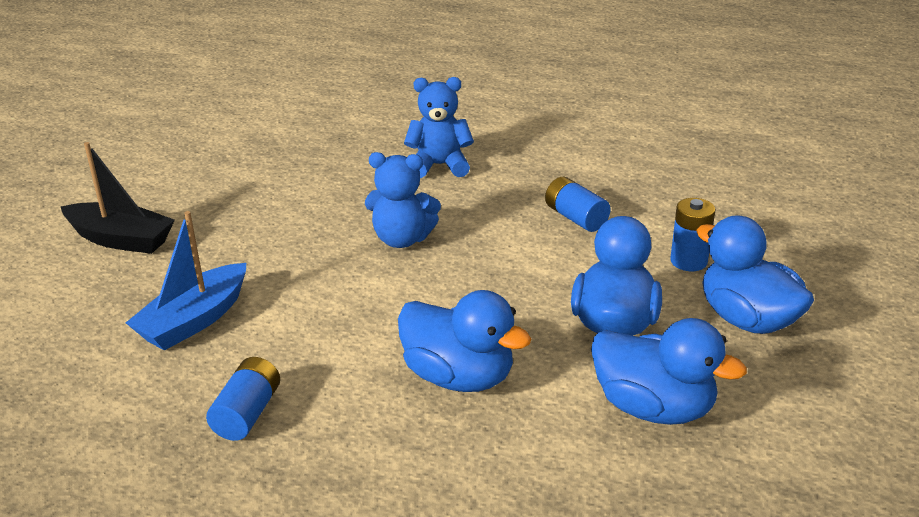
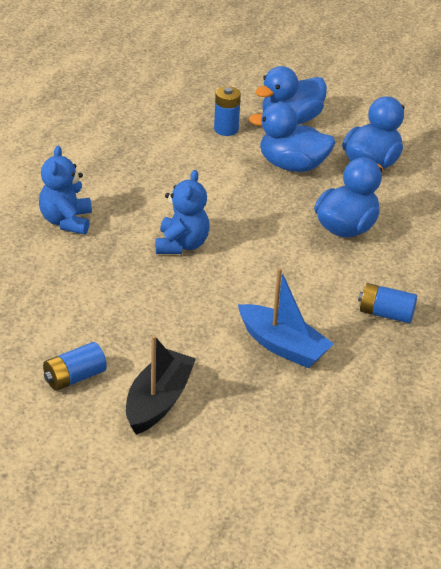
camera: 90 degrees left, 5 degrees up
blue battery [545,177,611,232] -> blue battery moved to [43,342,107,391]

